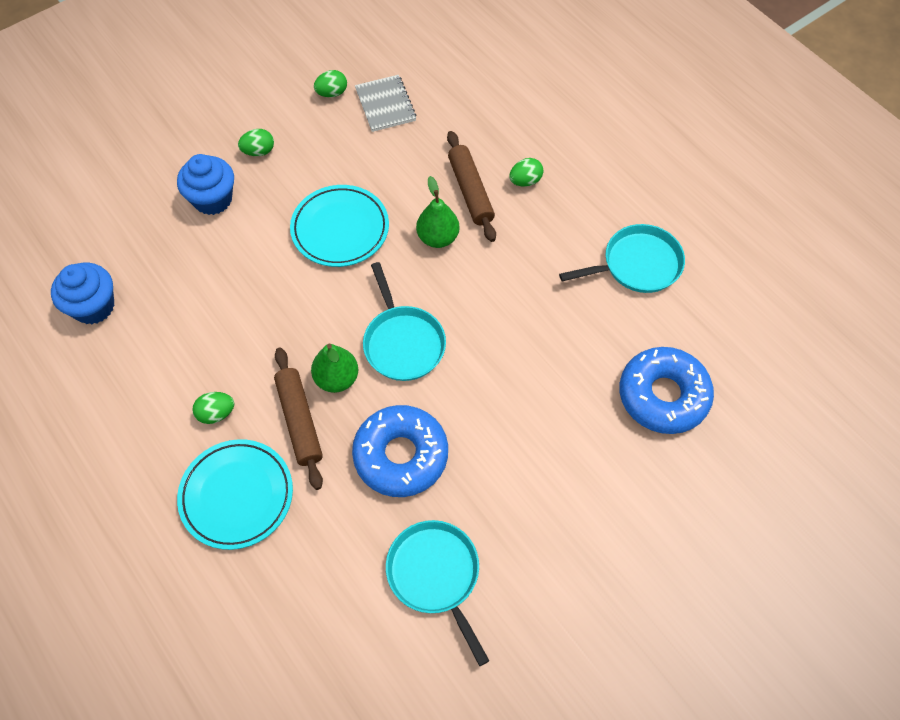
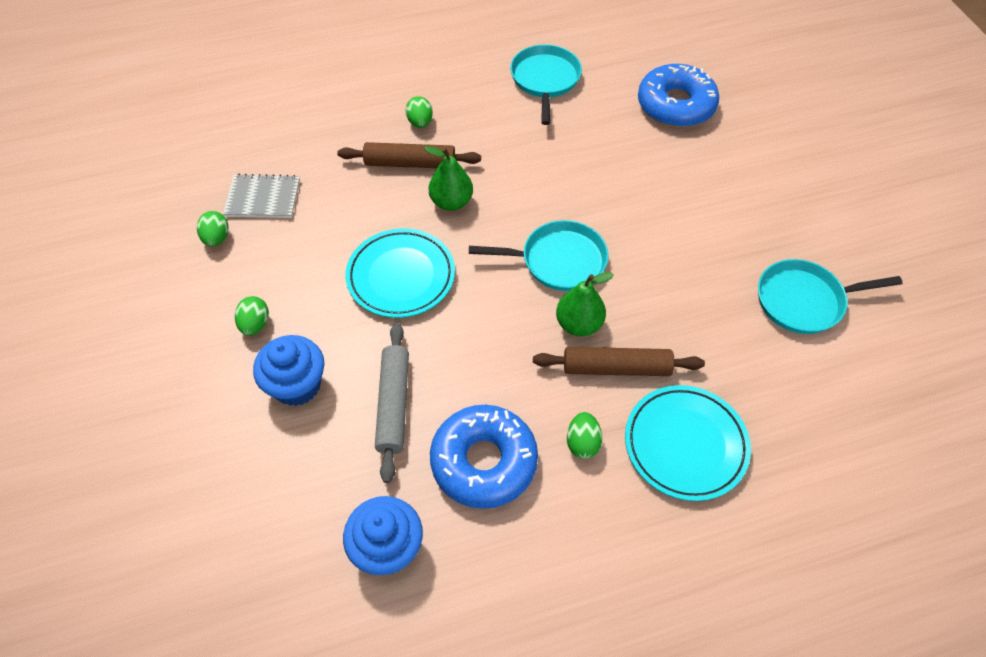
camera: 70 degrees left, 5 degrees down
blue donut [352,405,448,497] -> blue donut moved to [430,405,538,509]
none -> grey rolling pin [375,323,409,483]

